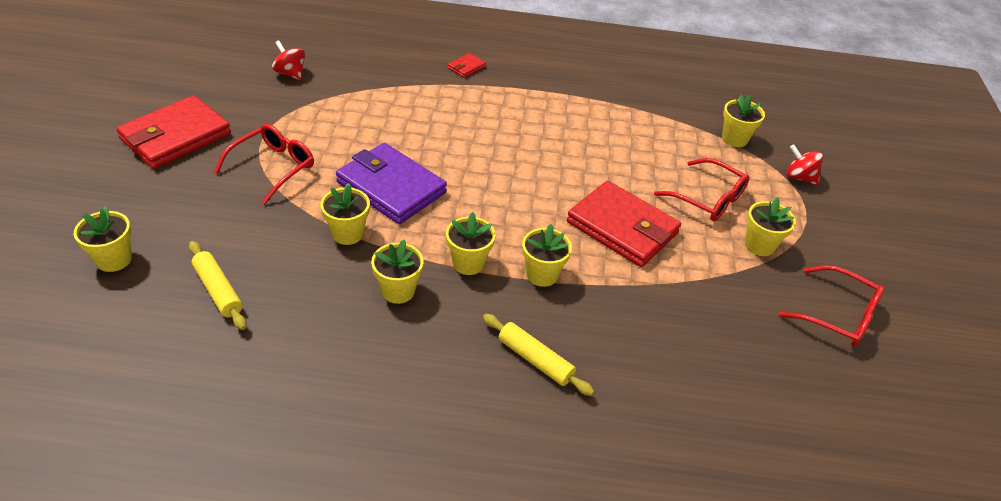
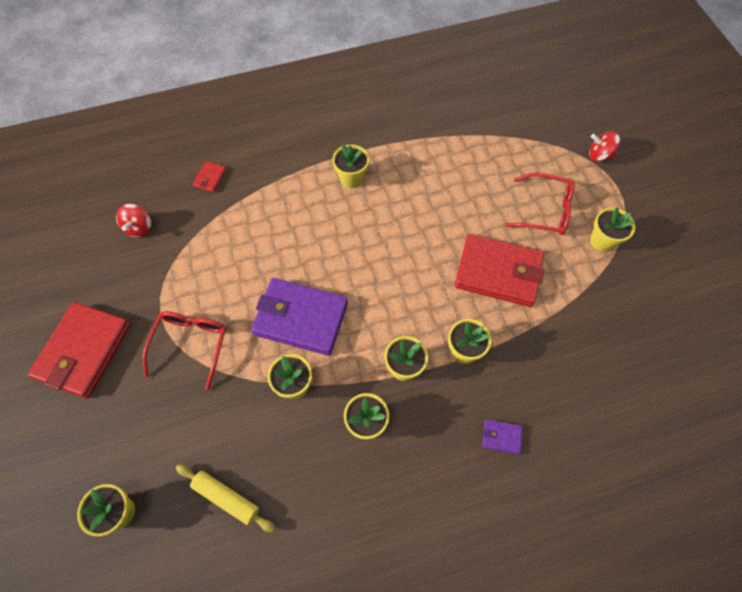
camera: 20 degrees left, 20 degrees up
red spinning top [272,40,305,80] -> red spinning top turned 105 degrees counterclockwise [116,204,151,237]
red wallet [448,53,486,78] -> red wallet moved to [193,161,227,192]
yellow rolling pin [483,314,594,396] -> purple wallet [482,419,522,454]
yellow flower pot [722,95,765,147] -> yellow flower pot moved to [332,144,369,188]
red glasses [779,265,884,347] -> none

